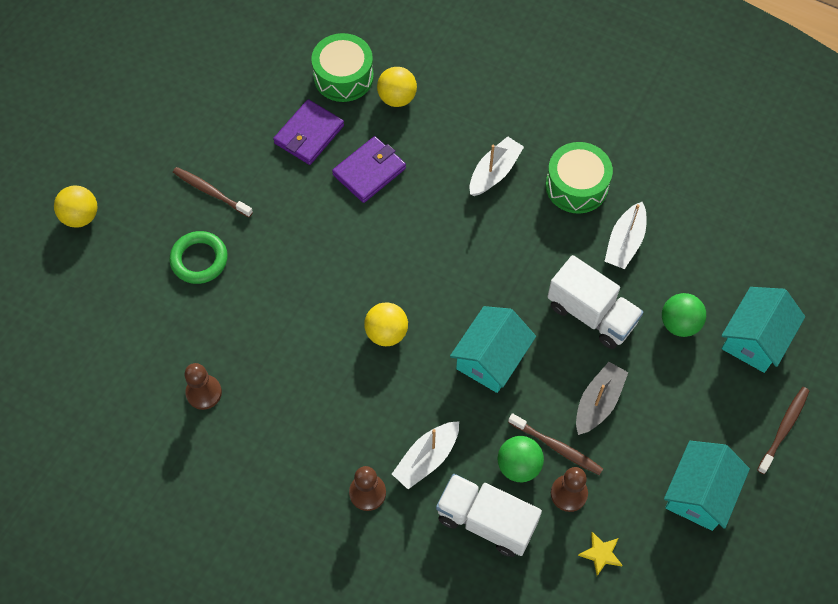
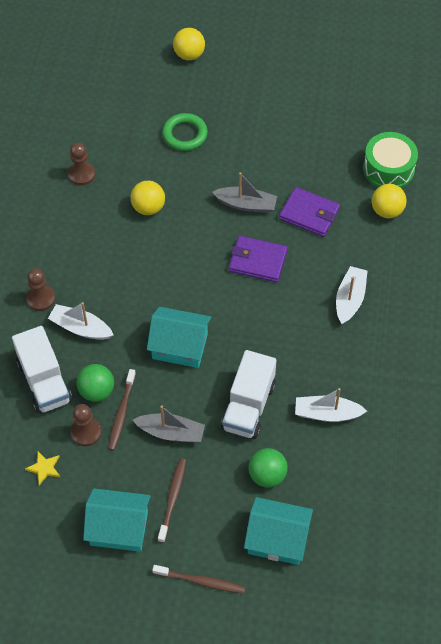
camera: 70 degrees right, 5 degrees down
brown toothbrush [173,167,253,217] -> brown toothbrush moved to [158,458,186,543]
purple wallet [273,99,344,165] -> purple wallet moved to [229,236,288,282]
yellow ball [364,303,408,346] -> yellow ball moved to [131,181,165,215]
white truck [436,474,542,557] -> white truck turned 150 degrees clockwise [12,326,72,414]
white boat [470,136,524,196] -> white boat turned 90 degrees counterclockwise [336,266,367,324]
green drum [546,142,613,214] -> none
none -> grey boat [212,172,277,213]

